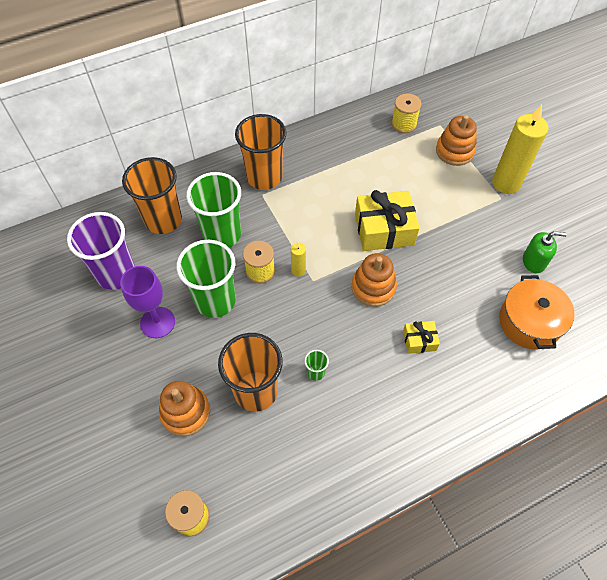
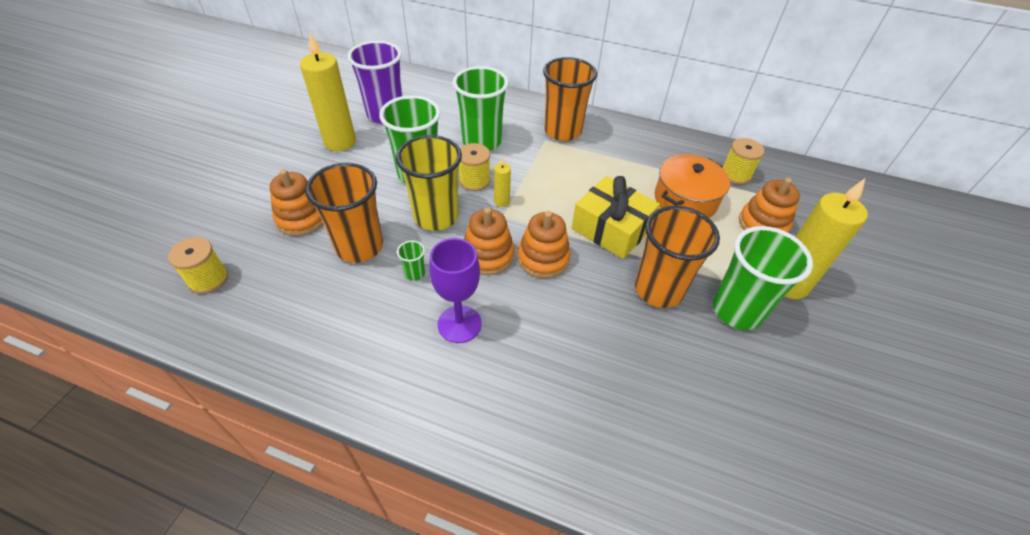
camera: 45 degrees right, 10 degrees down
purple goblet [120,266,175,338] -> purple goblet moved to [429,238,482,343]
orange cup [122,157,182,234] -> orange cup moved to [635,206,720,308]
yellow gift [403,321,440,354] -> none
orange pot [499,275,575,350] -> orange pot moved to [655,154,730,218]
green soap dispenser [523,231,567,273] -> none
none -> yellow candle [300,33,356,151]
none -> yellow cup [396,135,462,231]
none -> orange stacking toy [464,207,515,275]
none -> green cup [713,226,813,330]

